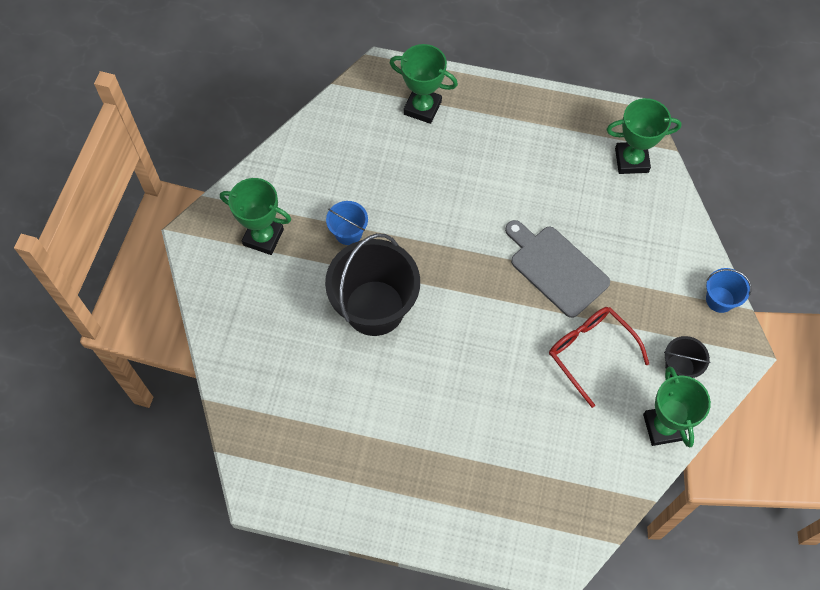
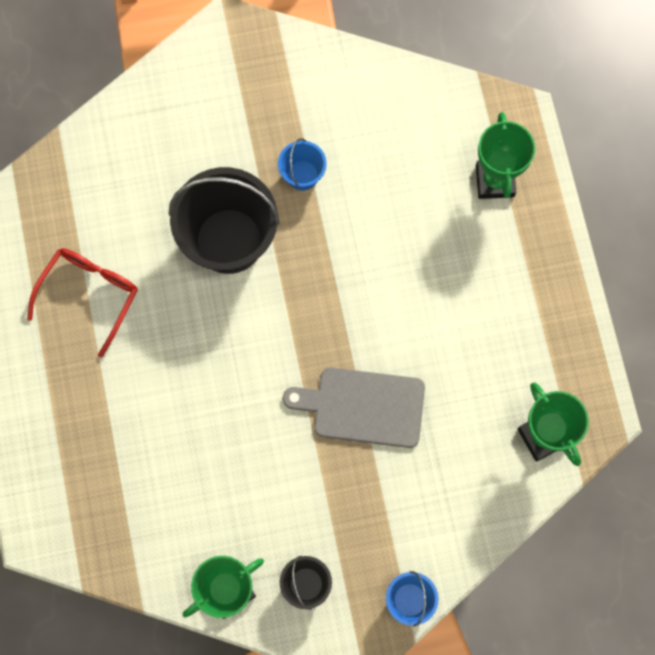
camera: 65 degrees right, 10 degrees up
green trophy [220,178,291,255] -> none
grey cutting board [505,220,610,318] -> grey cutting board turned 105 degrees counterclockwise [283,367,425,448]
red glasses [549,307,649,408] -> red glasses moved to [27,248,138,358]

